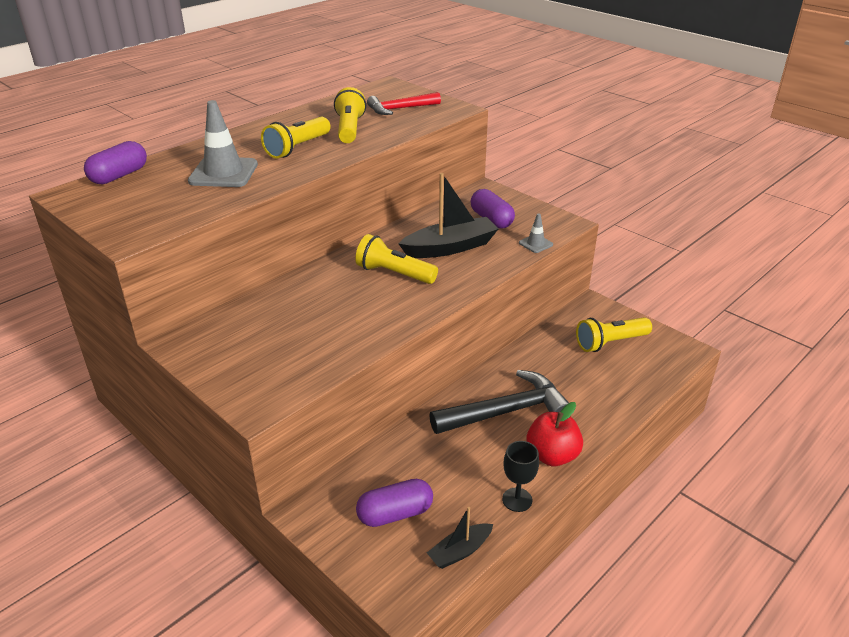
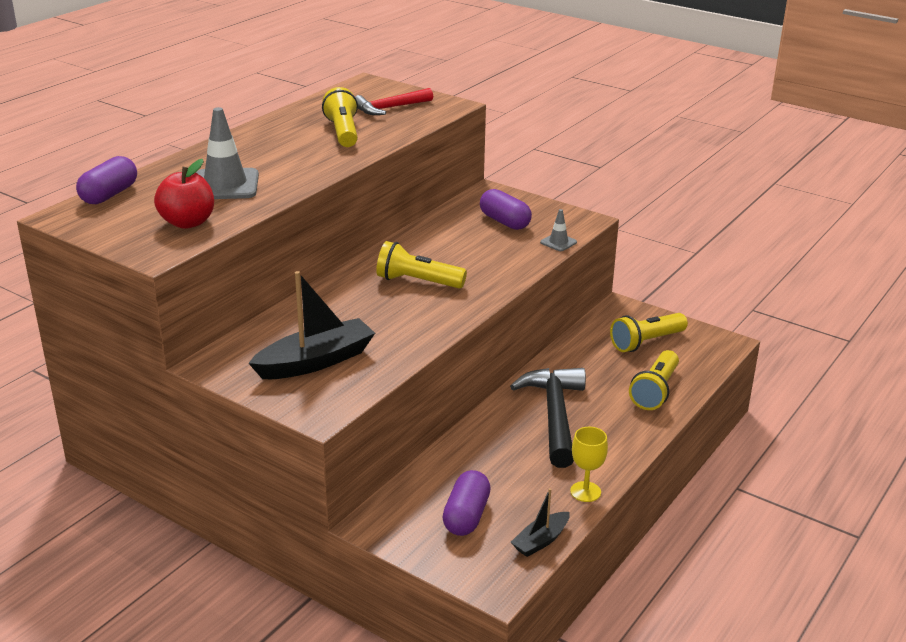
camera: 10 degrees left, 5 degrees down
yellow flashlight [261,117,331,159] -> yellow flashlight moved to [629,350,679,410]
purple capsule [356,479,433,527] -> purple capsule turned 45 degrees counterclockwise [442,470,491,536]
black boat [398,173,499,258] -> black boat moved to [248,271,375,379]
black hammer [429,370,569,434] -> black hammer turned 60 degrees counterclockwise [510,368,586,468]
black goblet [502,441,539,512] -> yellow goblet [570,427,608,502]
red apple [526,402,583,466] -> red apple moved to [154,159,214,229]

